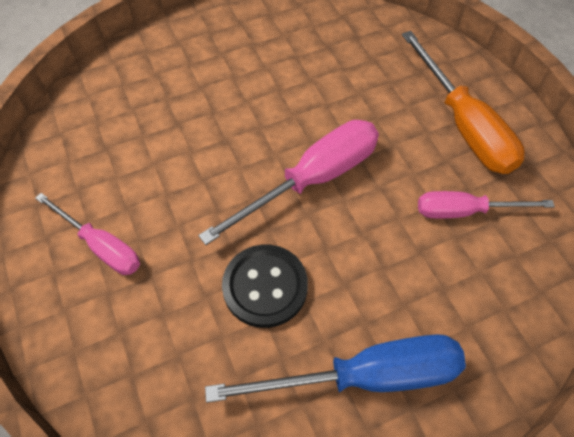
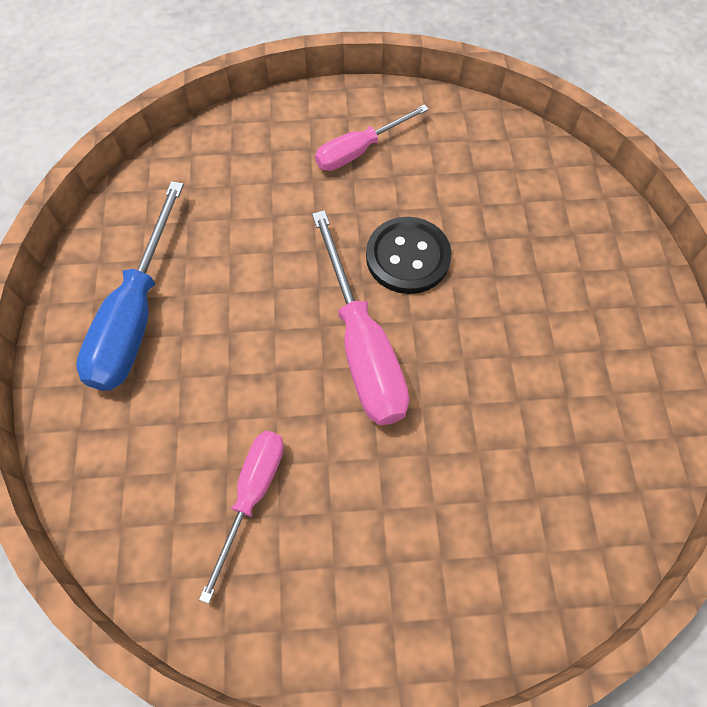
camera: 110 degrees right, 5 degrees up
black button [222,244,308,328] -> black button moved to [366,217,452,294]
orange screwdriver [402,31,525,174] -> none

